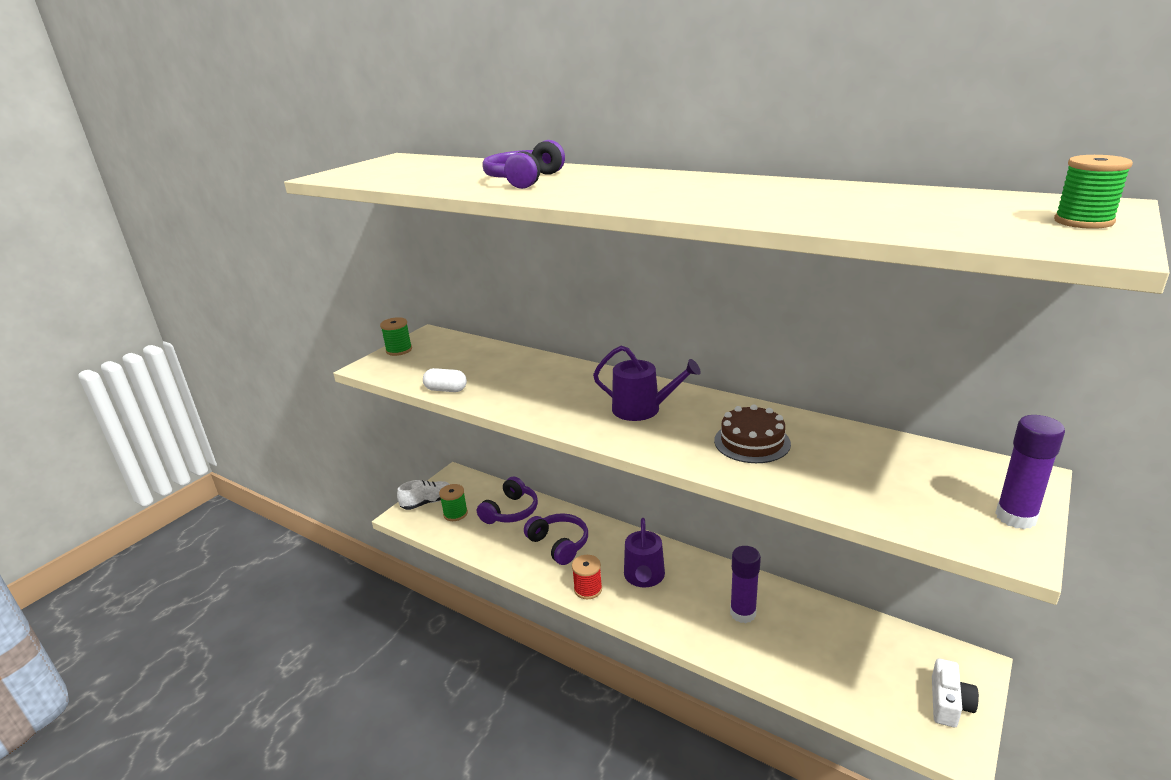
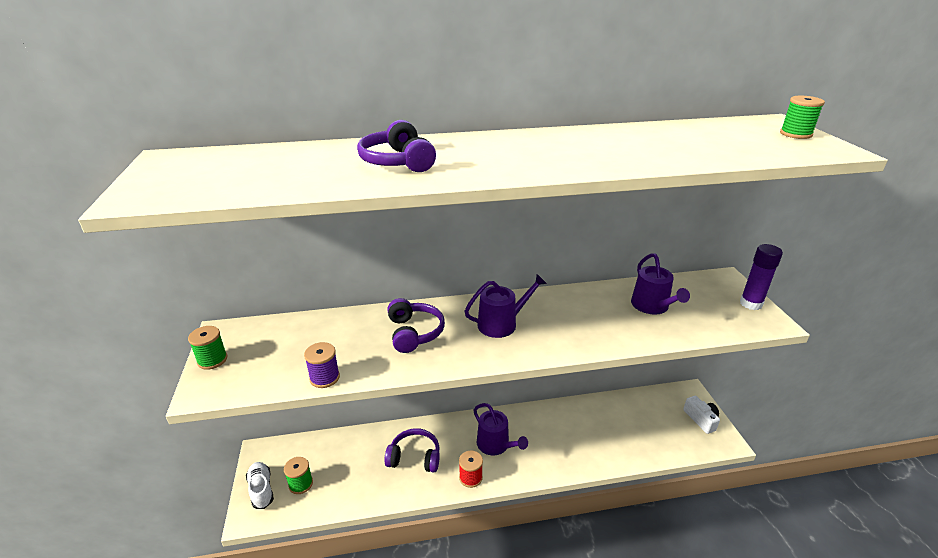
camera: 45 degrees left, 5 degrees up
white shoe [397,480,450,510] -> white shoe turned 45 degrees counterclockwise [246,462,274,509]
white capsule [423,368,467,392] -> purple spool [304,342,340,388]
purple headphones [477,477,538,524] -> purple headphones moved to [387,298,445,353]
brown cake [714,404,791,463] -> none
purple glue stick [730,546,761,623] -> none
none -> purple watering can [631,253,690,315]

